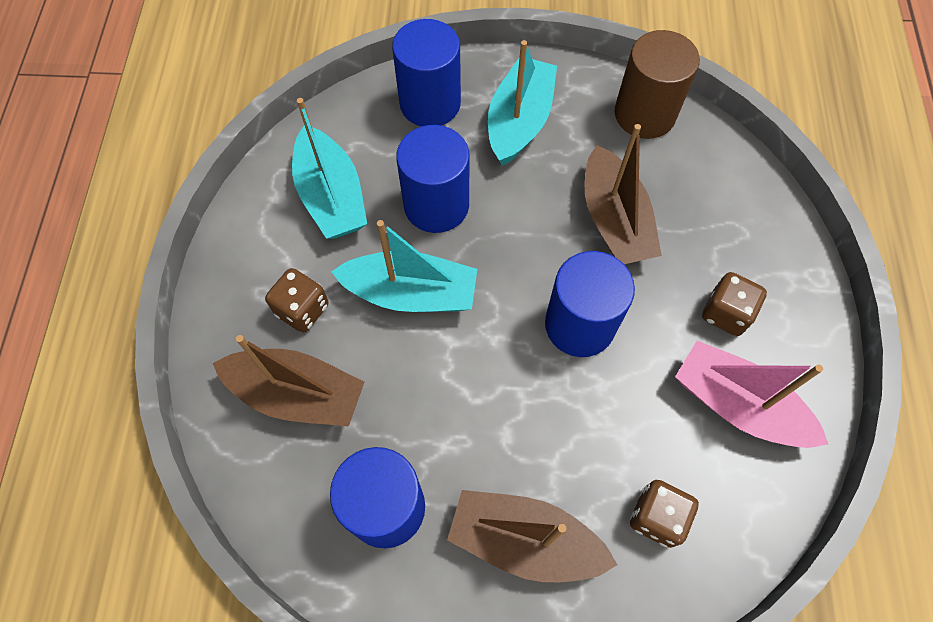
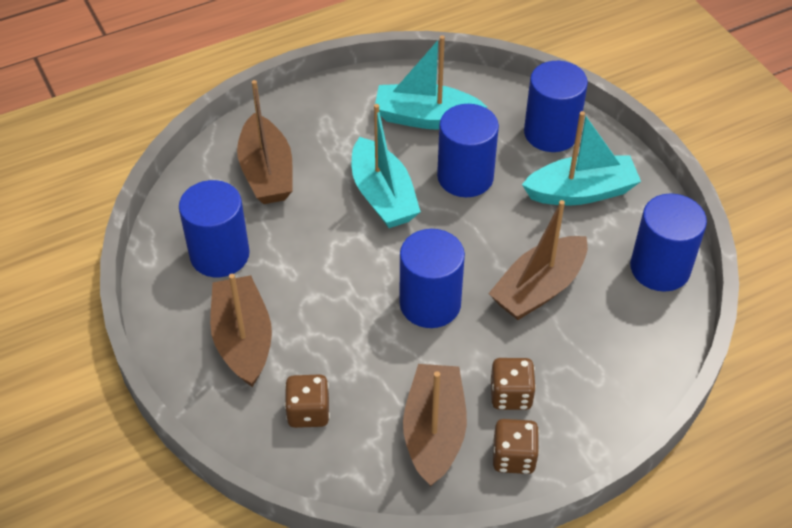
camera: 60 degrees right, 15 degrees down
brown dice [265,268,328,332] -> brown dice moved to [493,419,539,474]
turquoise boat [292,98,367,239] -> turquoise boat turned 60 degrees clockwise [375,35,487,130]
brown cylinder [615,30,700,139] -> blue cylinder [630,193,707,292]
pink boat [675,341,828,448] -> brown boat [403,364,467,486]

